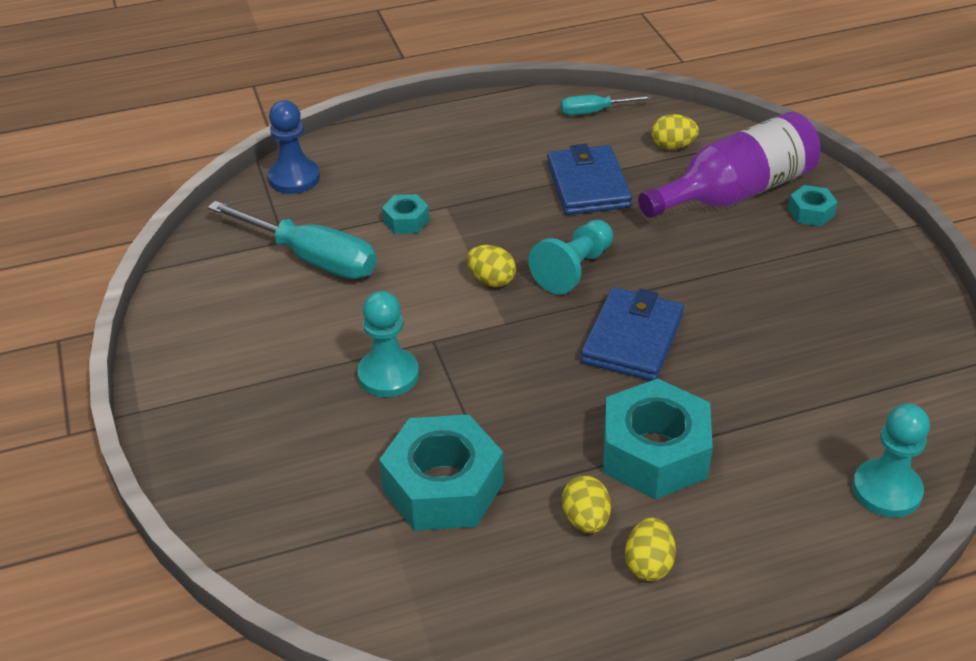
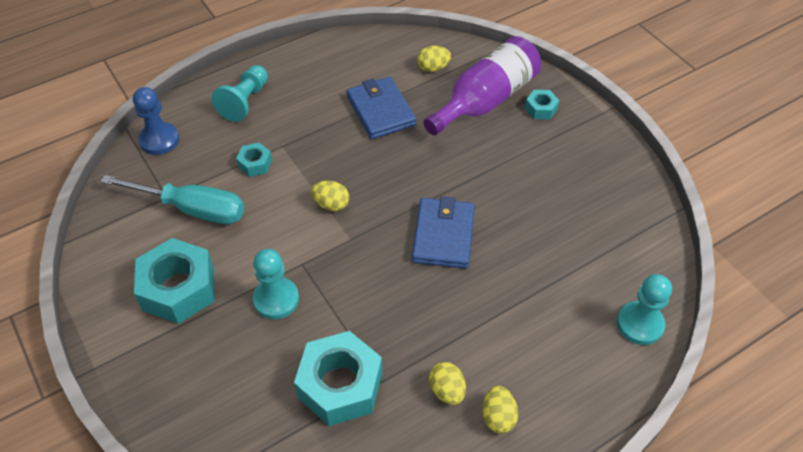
camera: 15 degrees left, 10 degrees up
turquoise pawn [528,220,613,294] -> turquoise pawn moved to [212,65,268,122]
turquoise screwdriver [561,95,652,115] -> none
turquoise nut [603,379,713,499] -> turquoise nut moved to [134,238,215,324]

